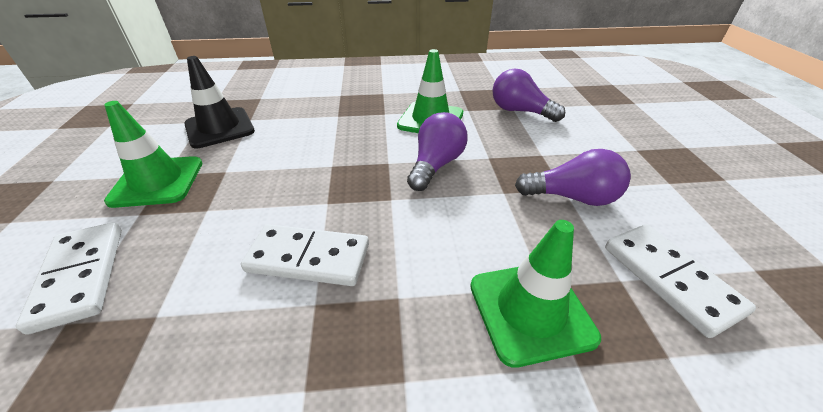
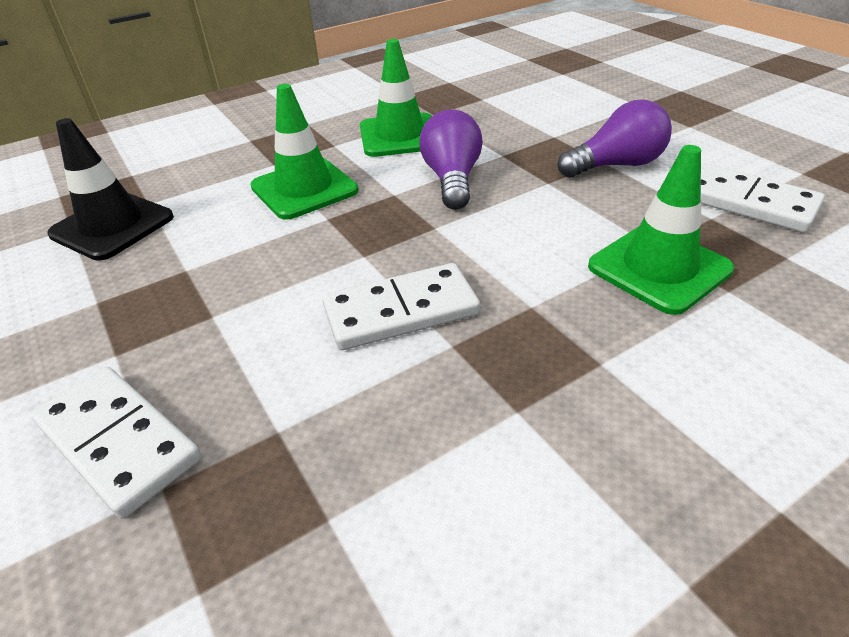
camera: 25 degrees left, 0 degrees up
green traffic cone [104,101,202,208] -> green traffic cone moved to [250,84,359,220]
purple light bulb [492,69,565,122] -> none

